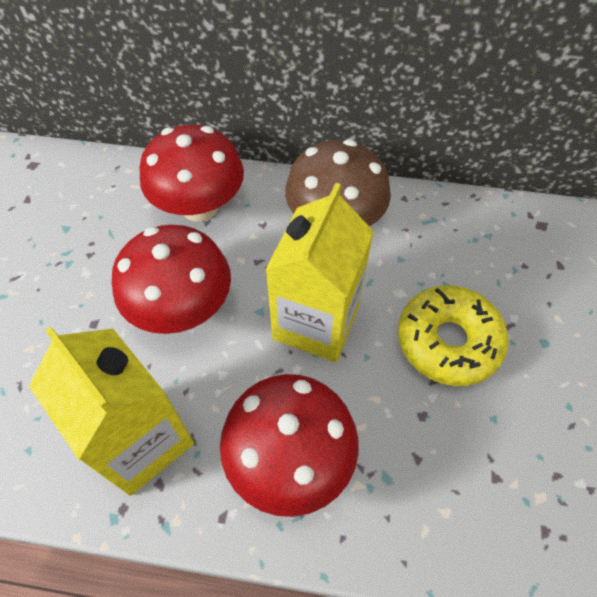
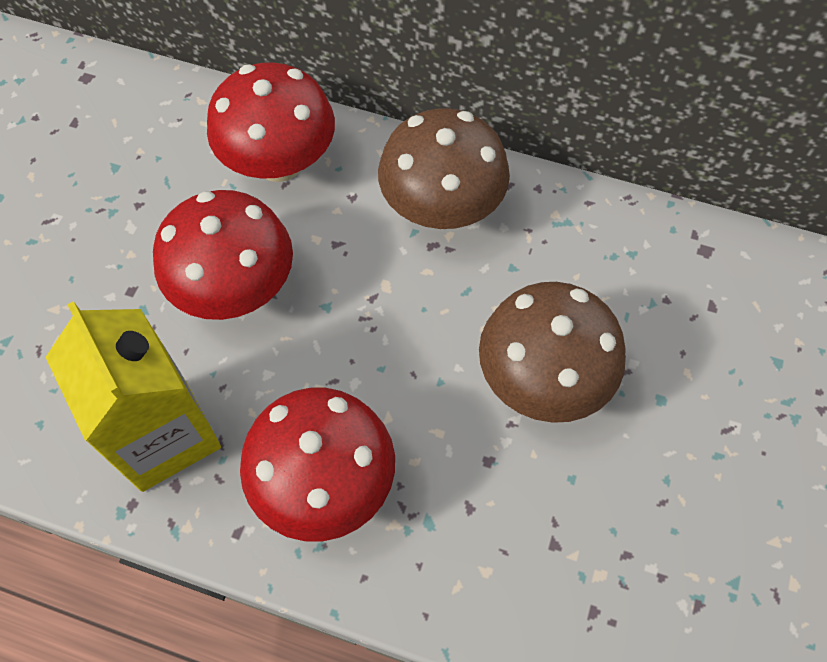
camera: 10 degrees right, 5 degrees up
yellow carton [265,183,374,362] -> none
yellow donut [398,285,508,386] -> brown mushroom [479,282,626,423]

